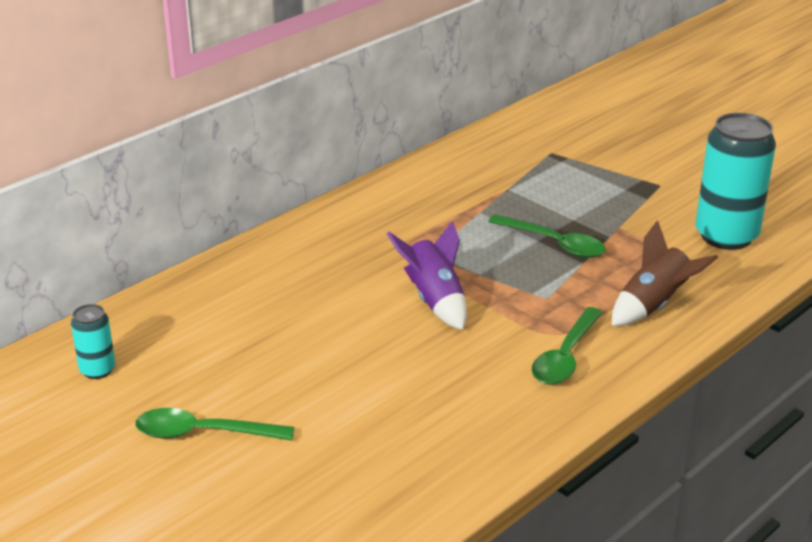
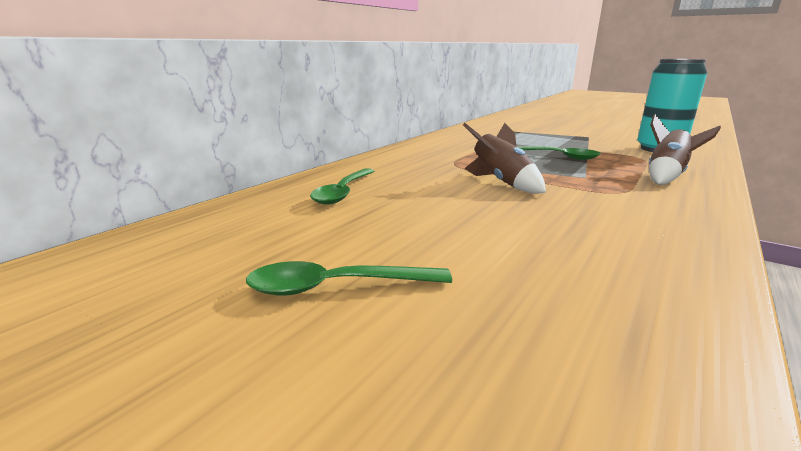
camera: 10 degrees left, 10 degrees down
turquoise can [71,304,115,379] -> none
purple rocket [387,221,467,330] -> brown rocket [463,123,546,194]
green spoon [532,307,603,385] -> green spoon moved to [310,168,374,205]

